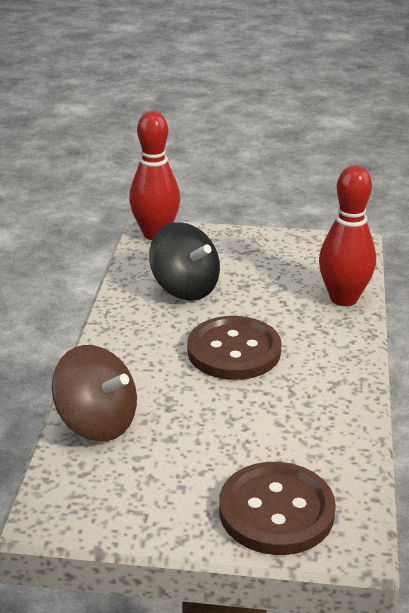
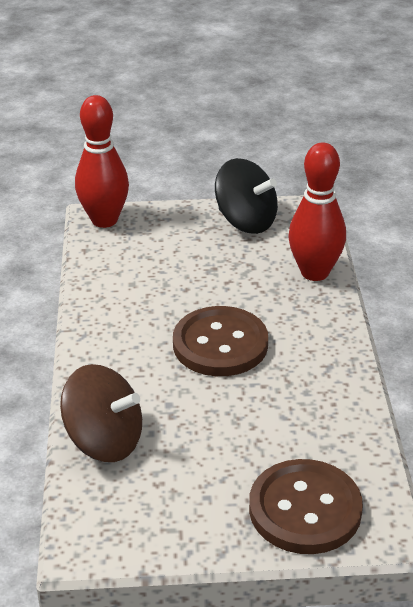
camera: 10 degrees left, 5 degrees up
black spinning top [149,222,220,301] -> black spinning top moved to [215,158,278,234]

